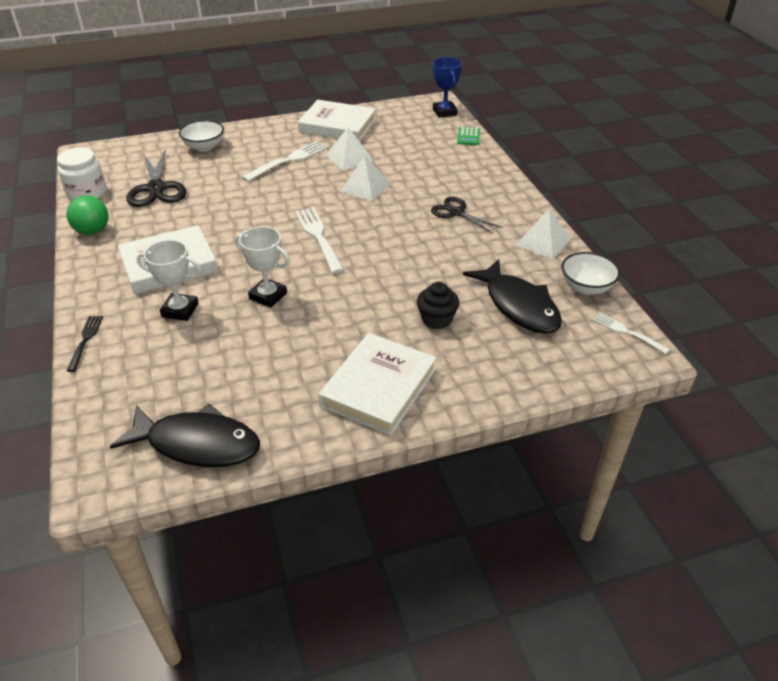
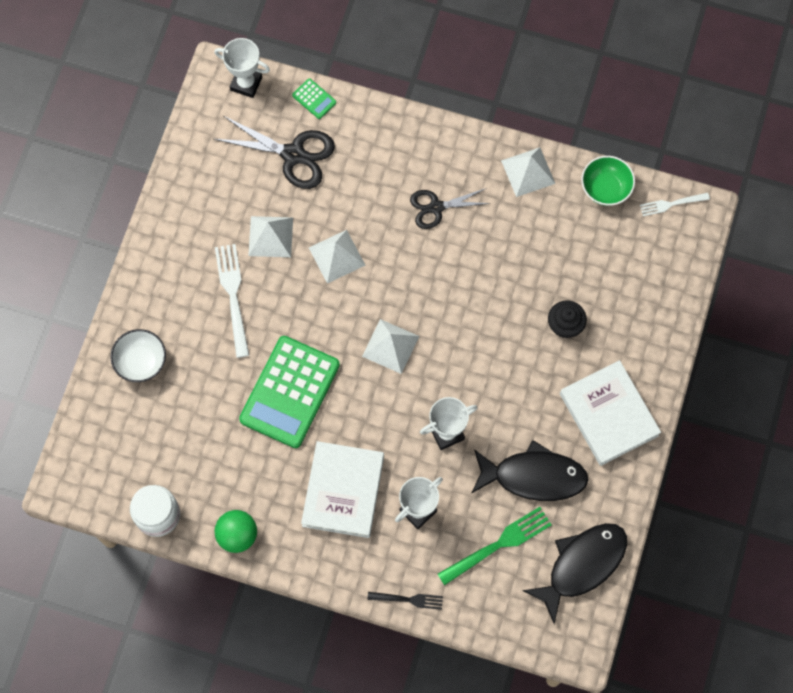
camera: 55 degrees left, 30 degrees up
black fork [67,316,103,372] -> black fork turned 150 degrees clockwise [367,592,443,610]
black scissors [126,149,186,207] -> black scissors moved to [214,116,335,189]
white fork [295,207,344,274] -> white pyramid [362,319,419,374]
white book [298,100,376,142] -> none
blue trophy [433,57,462,118] -> white trophy [214,38,270,98]
black fish [463,259,562,334] -> black fish moved to [471,440,589,501]
white bowl [562,252,620,295] -> green bowl [581,156,635,206]
none -> green calculator [239,336,340,448]
none -> green fork [438,507,552,586]

